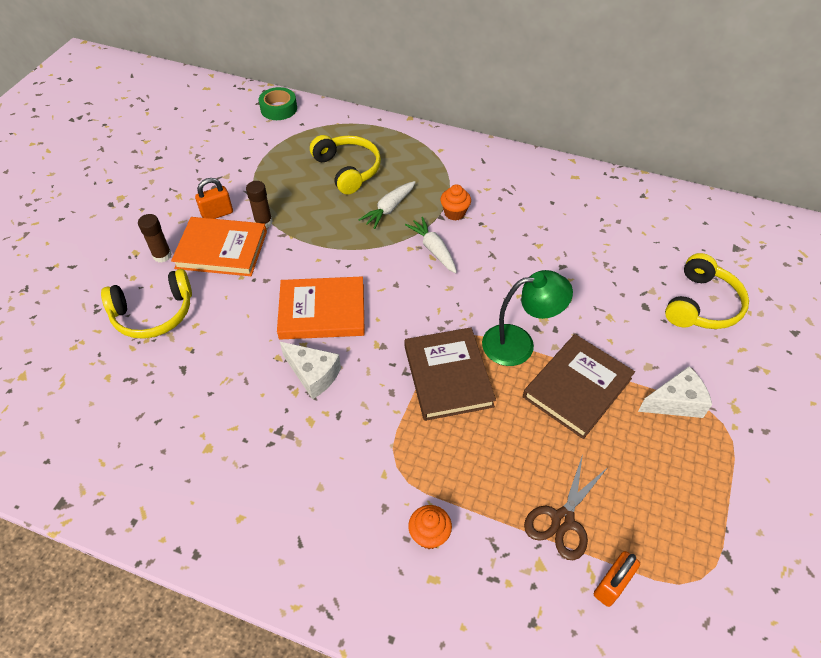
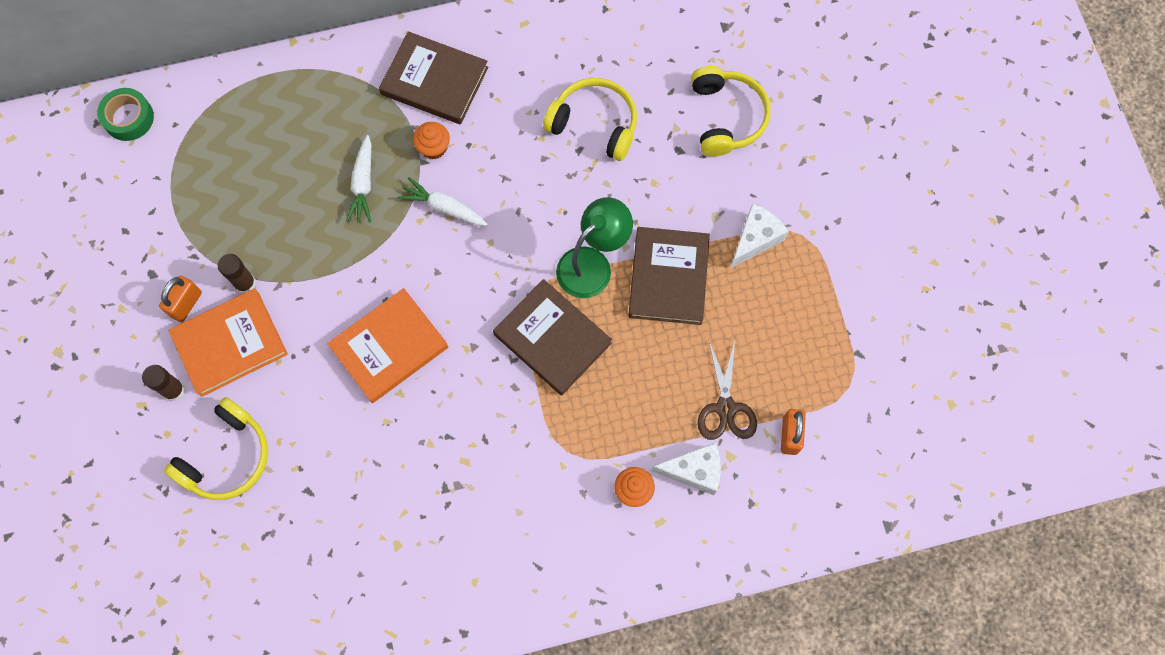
camera: 35 degrees left, 20 degrees up
white cheese [280,342,341,399] -> white cheese moved to [651,442,721,495]
yellow headphones [310,135,381,194] -> yellow headphones moved to [543,78,637,161]
none -> brown book [379,31,488,124]

